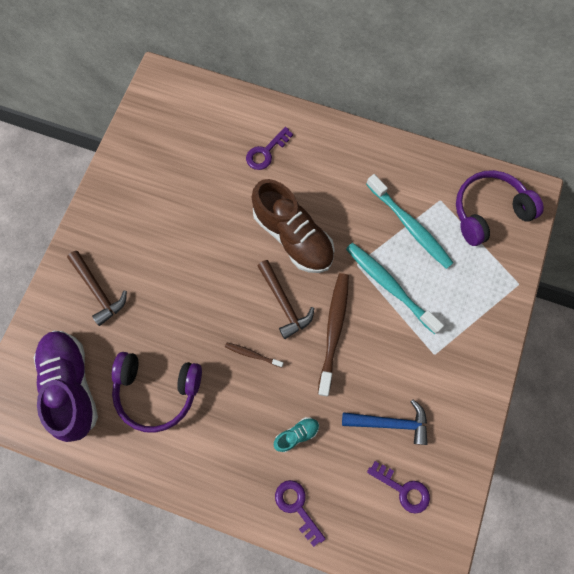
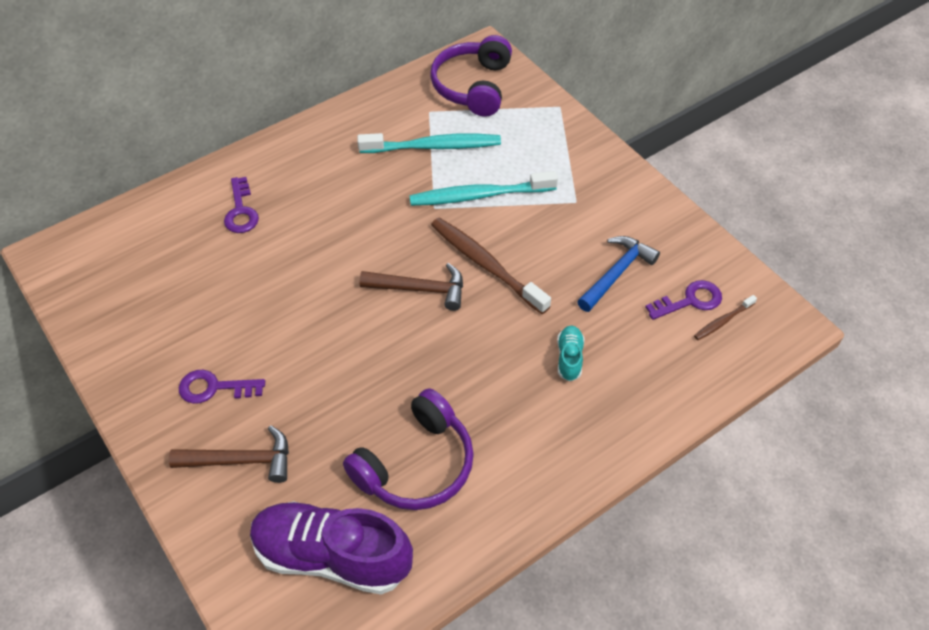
camera: 55 degrees left, 20 degrees down
brown toothbrush [225,342,283,368] -> brown toothbrush moved to [694,295,757,340]
brown shoe [252,179,335,273] -> none
purple key [275,480,326,547] -> purple key moved to [179,370,265,404]

